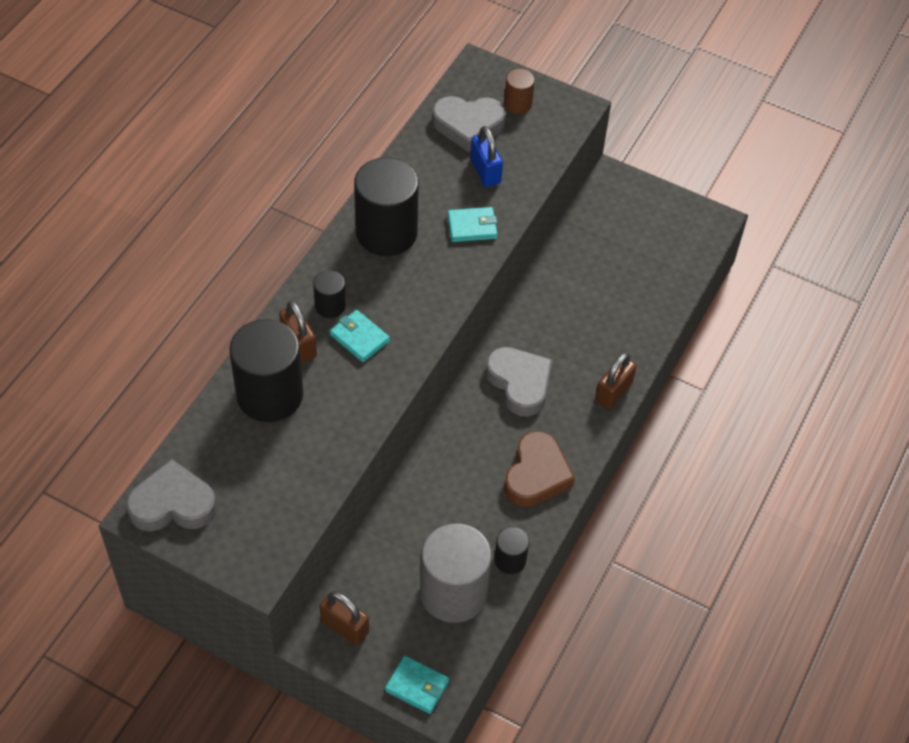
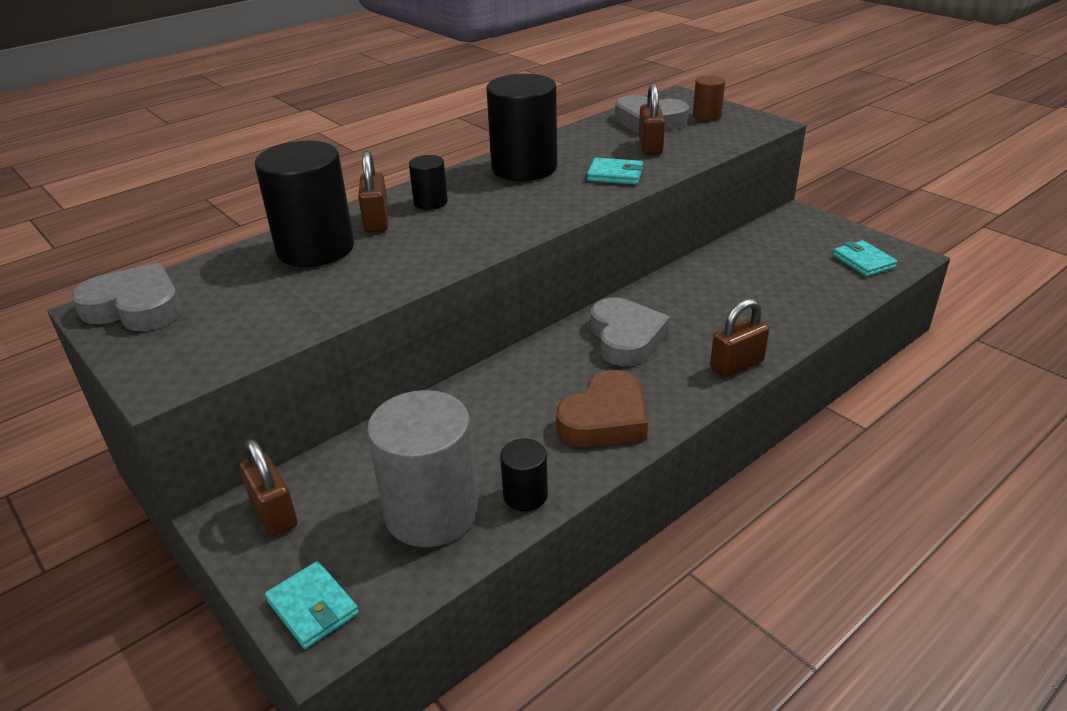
camera: 25 degrees right, 20 degrees down
turquoise wallet [330,310,390,362] -> turquoise wallet moved to [833,240,897,277]
blue padlock [470,126,503,187] -> brown padlock [639,83,665,155]

